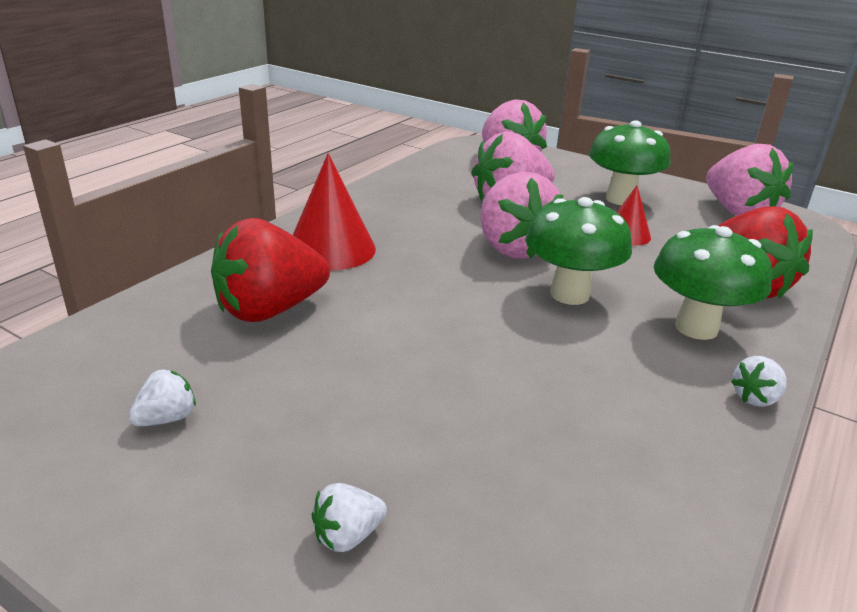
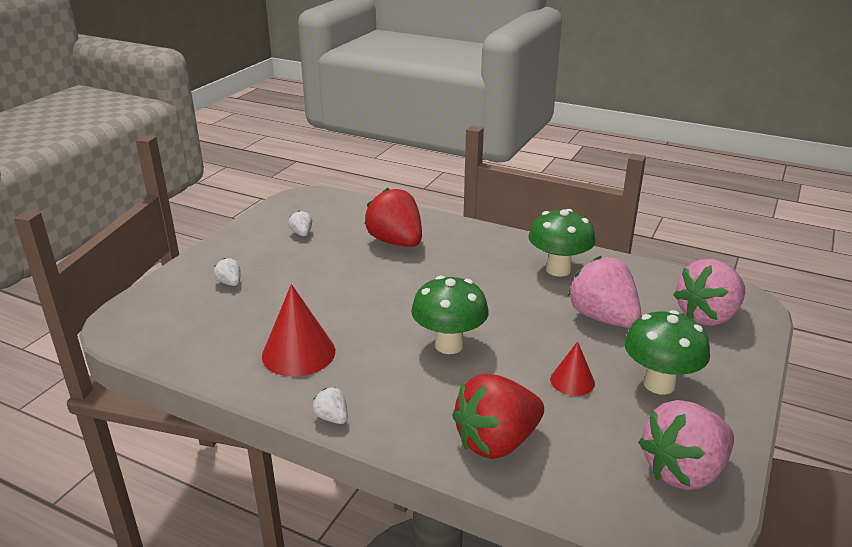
camera: 85 degrees right, 0 degrees up
white strawberry [128,369,196,426] -> white strawberry turned 150 degrees counterclockwise [288,211,312,236]
red cone [293,153,376,271] -> red cone moved to [262,284,335,377]
pink strawberry [480,172,563,259] -> none
green mushroom [654,225,772,340] -> green mushroom moved to [528,209,596,276]

